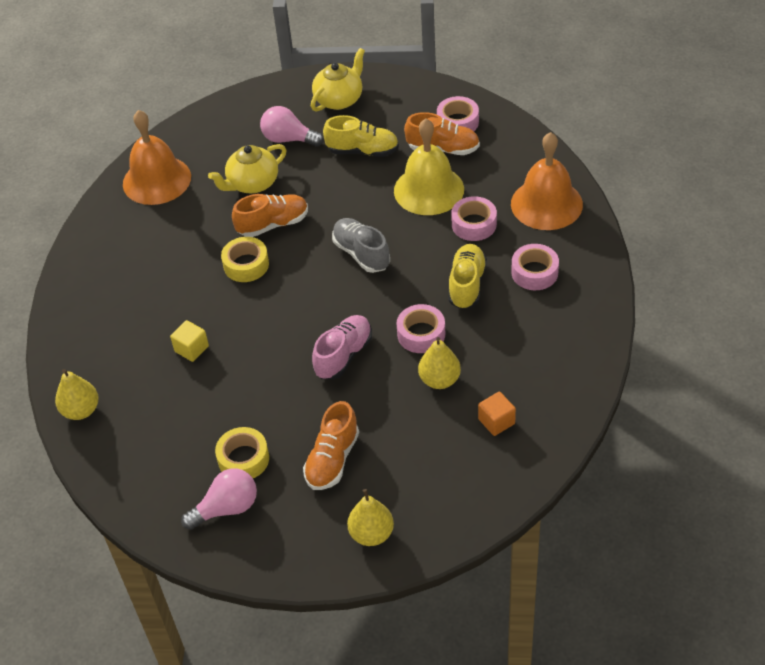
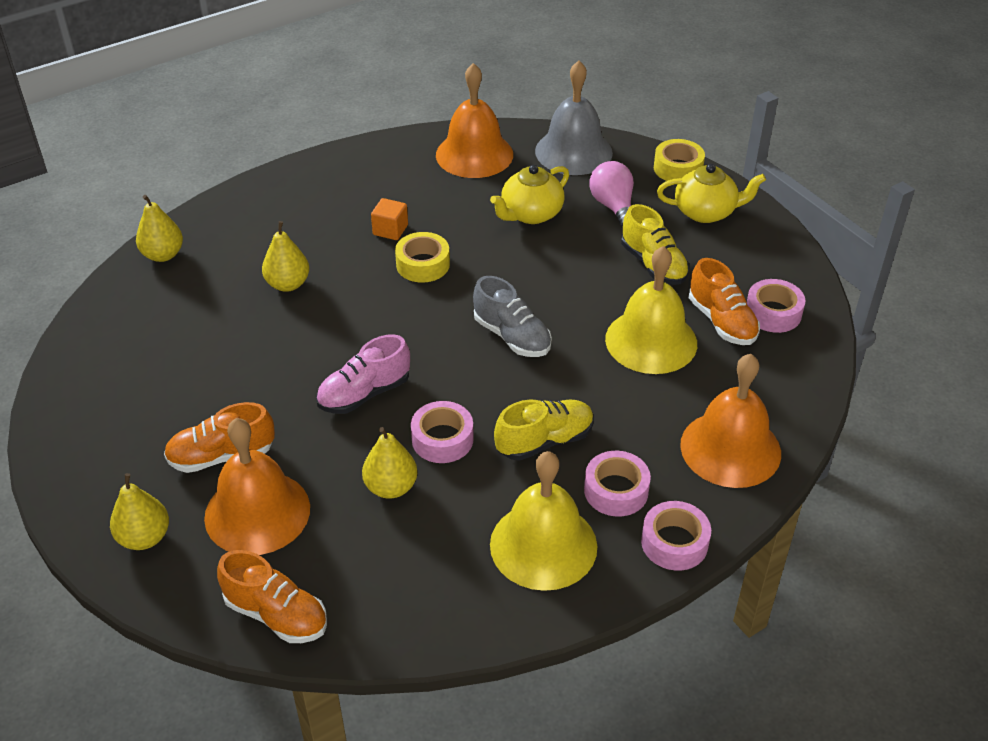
camera: 50 degrees right, 5 degrees down
yellow cube [170,320,209,362] -> yellow pear [262,221,309,292]
pink light bulb [181,468,257,530] -> none
yellow teapot [208,144,287,193] -> yellow teapot turned 60 degrees counterclockwise [490,165,569,224]
yellow tape [215,427,269,478] -> yellow tape moved to [654,139,705,181]
orange shoe [232,194,308,237] -> orange shoe moved to [217,550,327,643]
pink shoe [312,315,372,380] -> pink shoe turned 150 degrees clockwise [316,334,410,414]
grey shoe [332,218,390,273] -> grey shoe turned 120 degrees clockwise [473,276,552,357]
pink tape [451,196,497,241] -> pink tape moved to [641,501,711,571]
orange cube [478,391,516,436] -> orange cube moved to [371,198,408,240]
none -> orange bell [204,418,310,555]
none -> yellow bell [490,451,597,591]
none -> grey bell [535,61,613,175]

